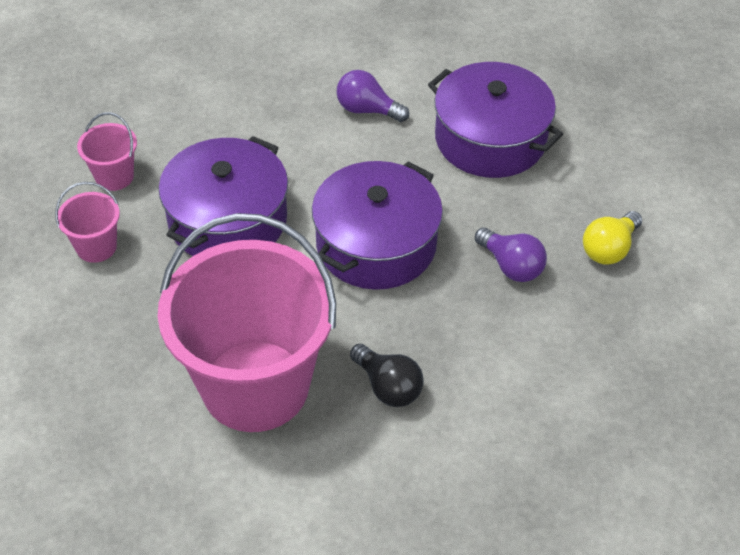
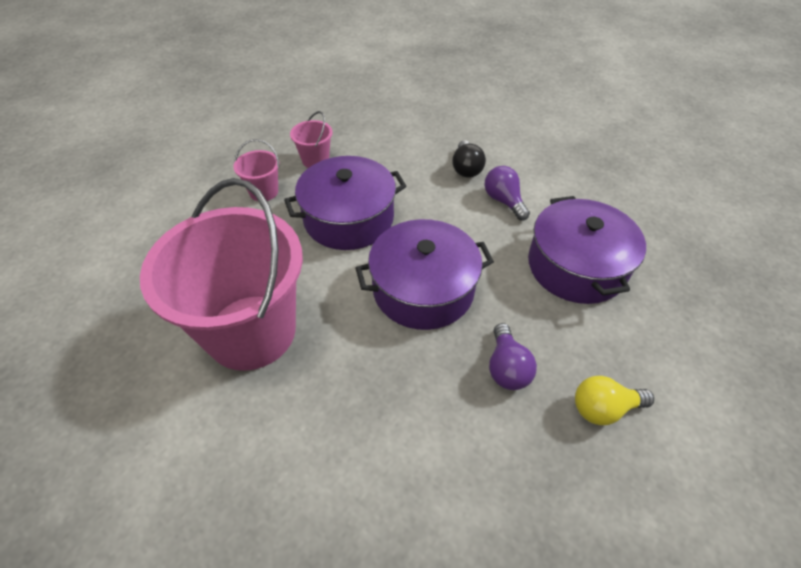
camera: 40 degrees right, 0 degrees up
black light bulb [350,344,424,407] -> black light bulb moved to [452,140,486,178]

